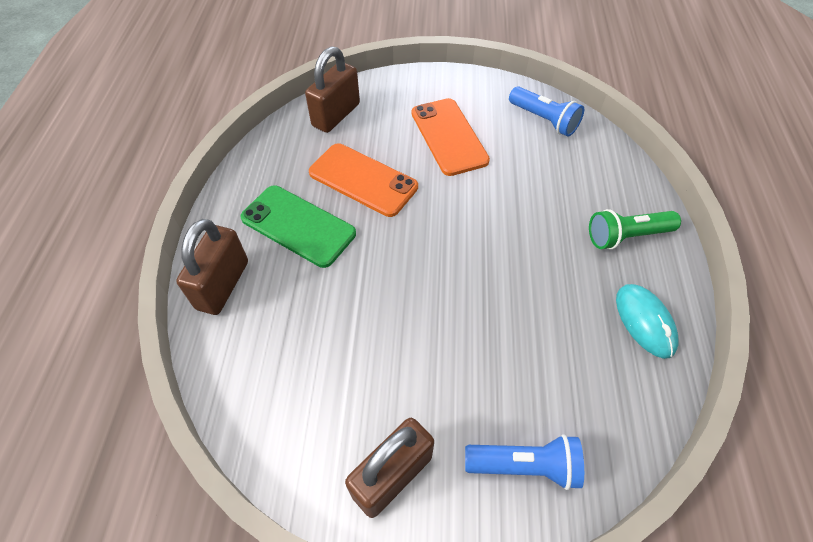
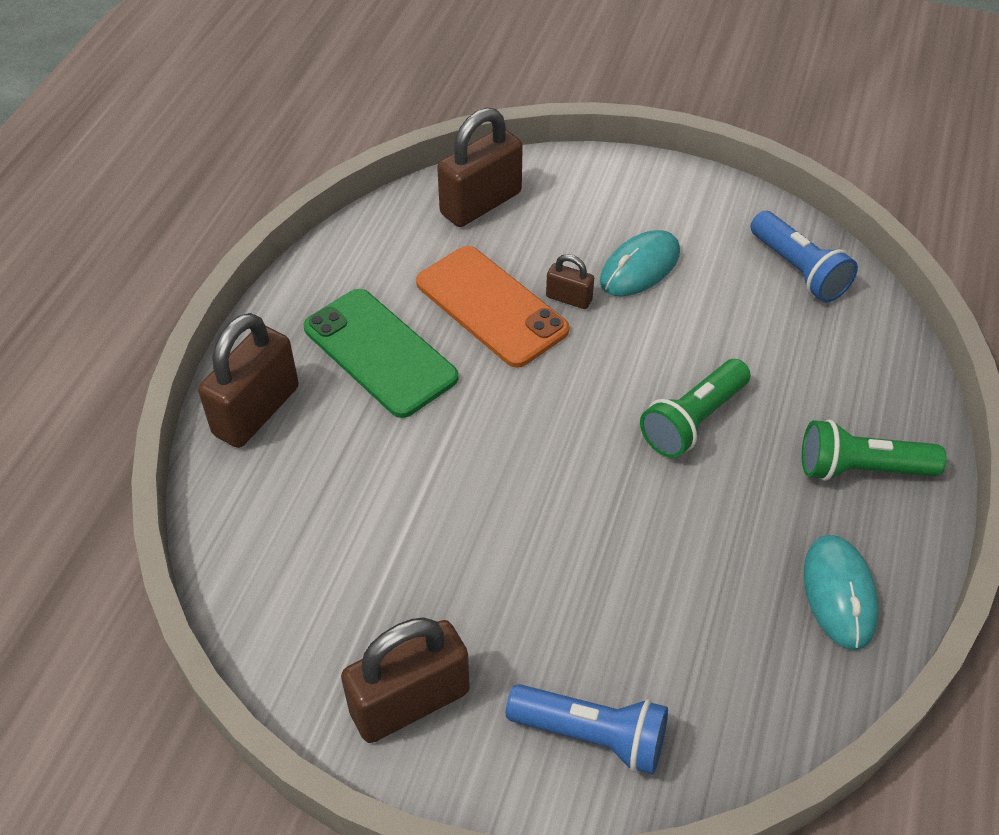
camera: 15 degrees right, 5 degrees down
orange phone [412,98,490,176] -> turquoise mouse [600,230,680,296]
none -> brown padlock [546,254,594,309]
none -> green flashlight [640,359,750,458]

